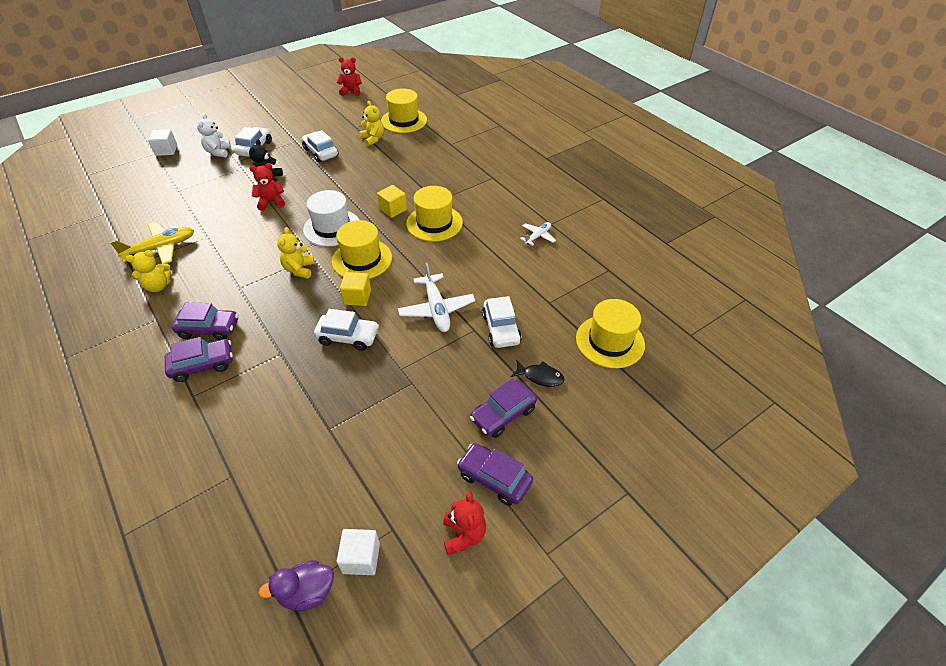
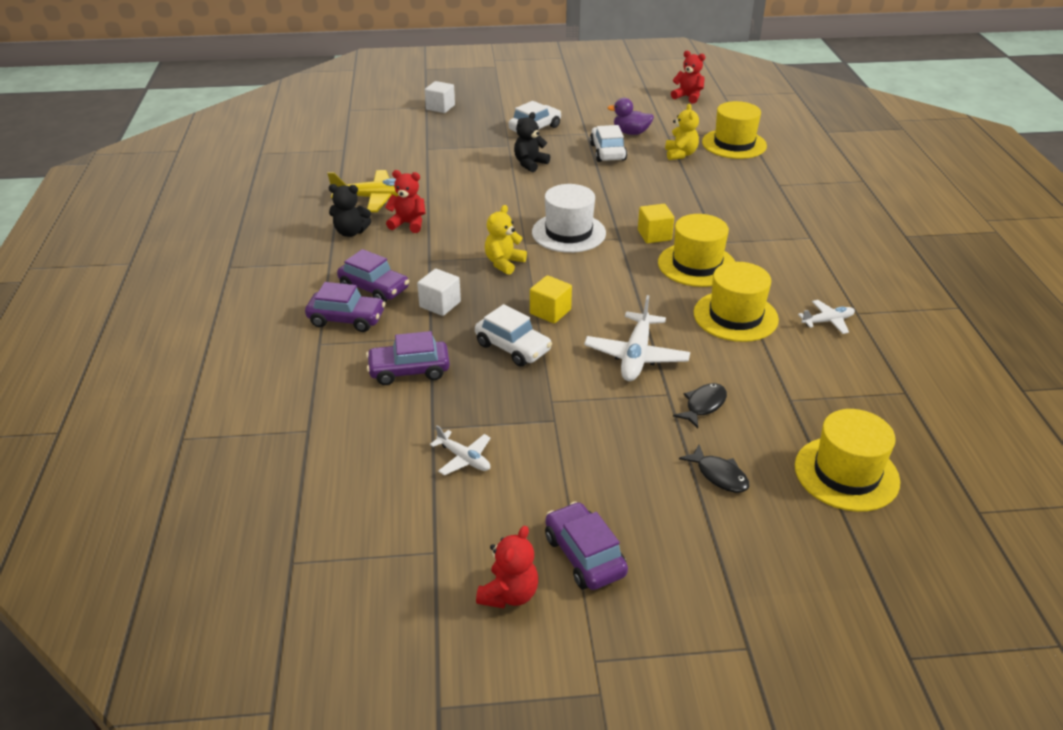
camera: 30 degrees right, 10 degrees down
yellow teddy bear [126,250,171,292] -> black teddy bear [329,184,371,237]
white teddy bear [197,114,231,157] -> none
red teddy bear [250,163,285,211] -> red teddy bear moved to [385,170,425,233]
purple duck [259,560,334,611] -> purple duck moved to [607,98,654,135]
yellow hat [332,220,392,279] -> yellow hat moved to [694,262,779,342]
white cube [337,529,380,575] -> white cube moved to [417,269,461,316]
purple car [470,378,537,438] -> purple car moved to [366,331,450,385]
white car [482,296,522,348] -> black fish [673,383,727,428]
none -> white plane [430,425,491,475]

